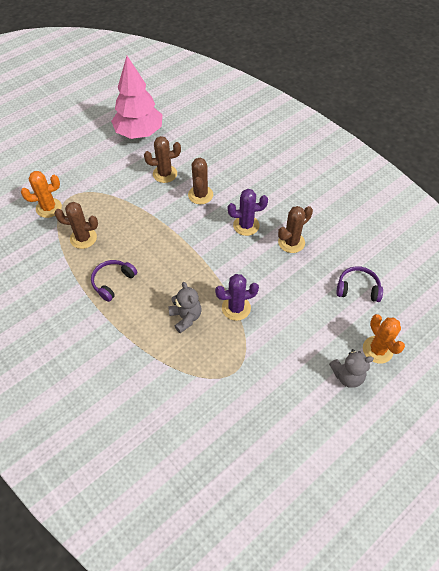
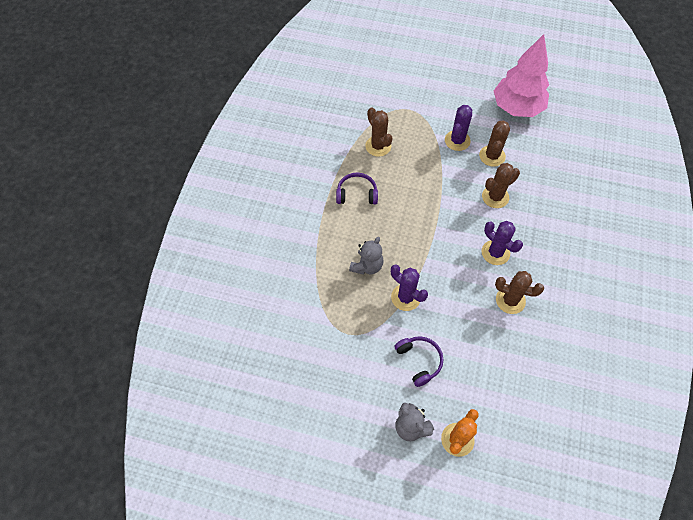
camera: 55 degrees right, 5 degrees up
orange cactus [21,171,62,218] -> none
brown cactus [144,136,181,183] -> brown cactus turned 60 degrees clockwise [479,121,510,167]
purple headphones [336,266,383,302] -> purple headphones moved to [394,336,443,387]
none -> purple cactus [445,105,472,151]

